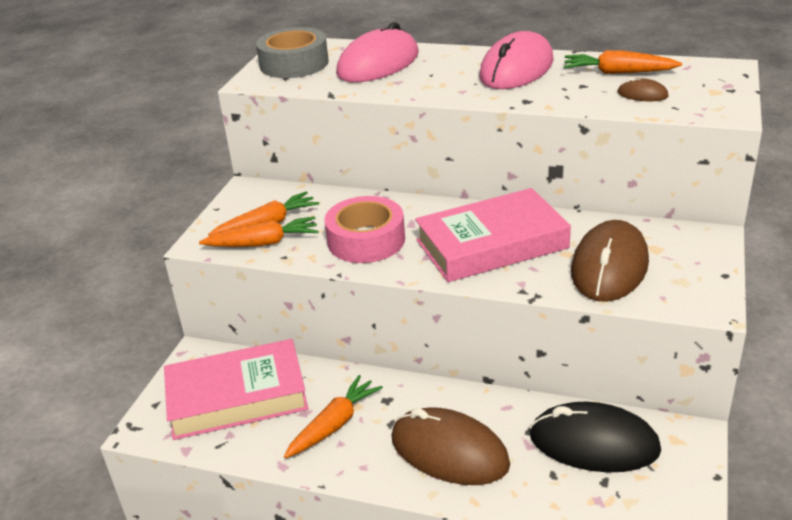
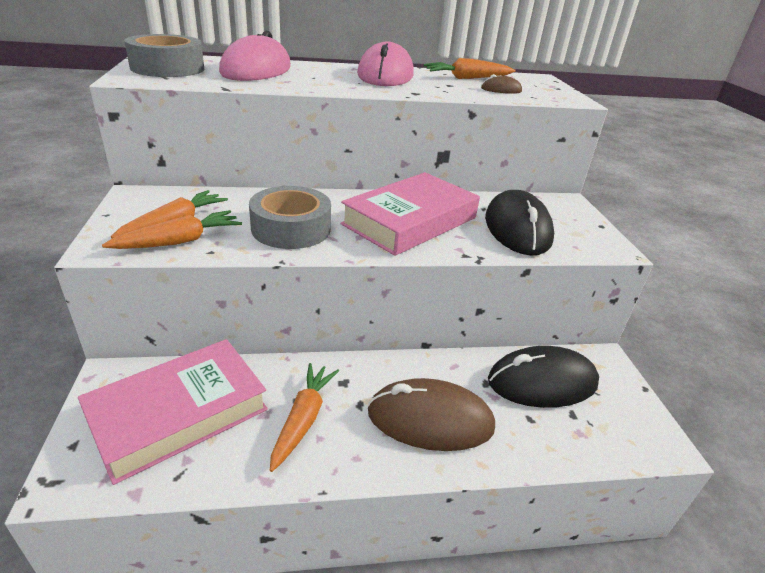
camera: 30 degrees left, 0 degrees up
pink tape [324,196,405,263] -> grey tape [249,186,331,249]
brown mouse [571,220,649,302] -> black mouse [485,190,554,255]

